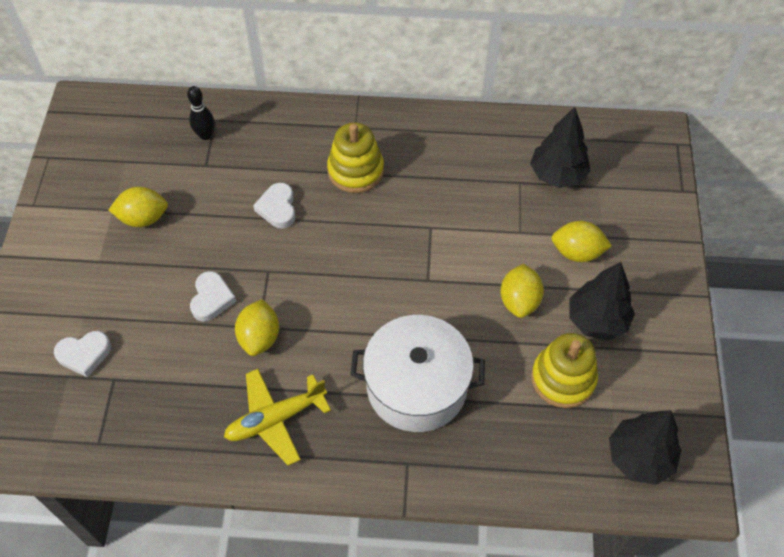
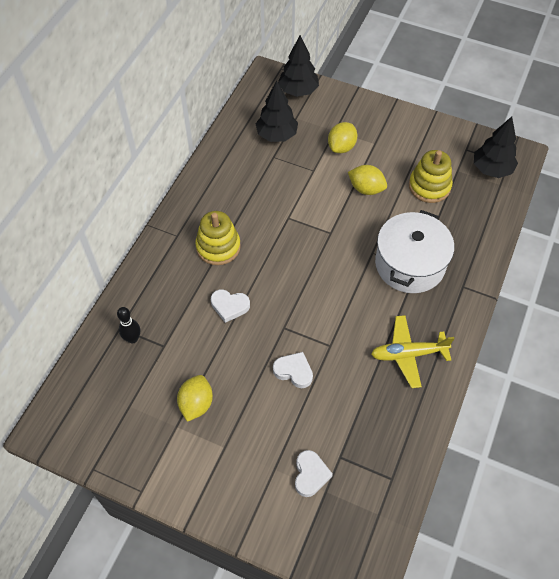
camera: 70 degrees left, 0 degrees up
yellow plane [224,369,331,466] -> yellow plane turned 90 degrees clockwise [371,315,455,388]
yellow lemon [235,299,279,356] -> none
black tree [569,262,635,341] -> black tree moved to [278,35,319,97]

